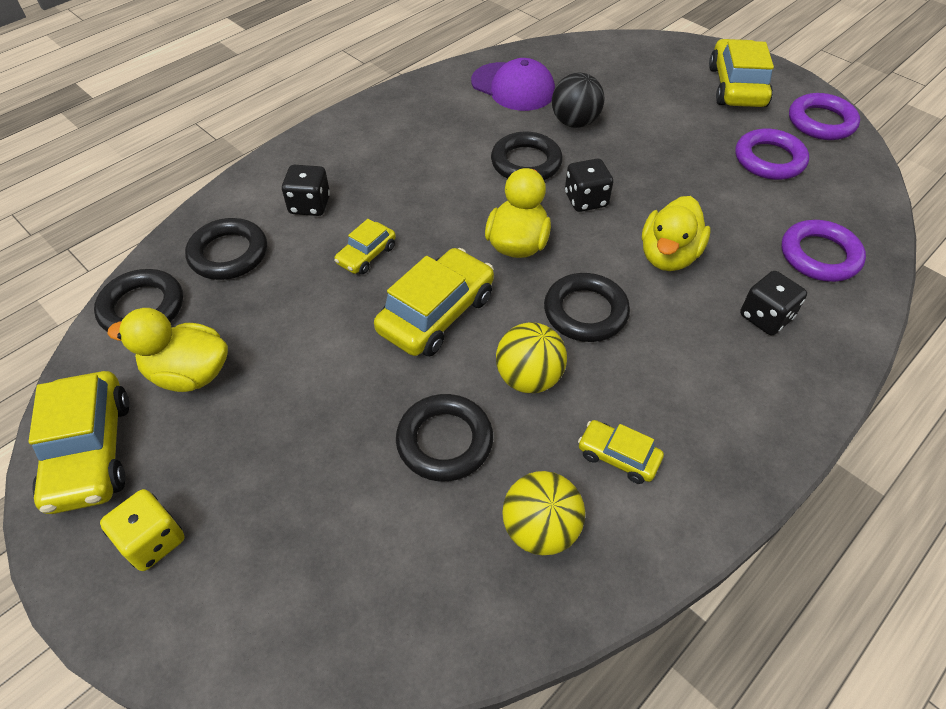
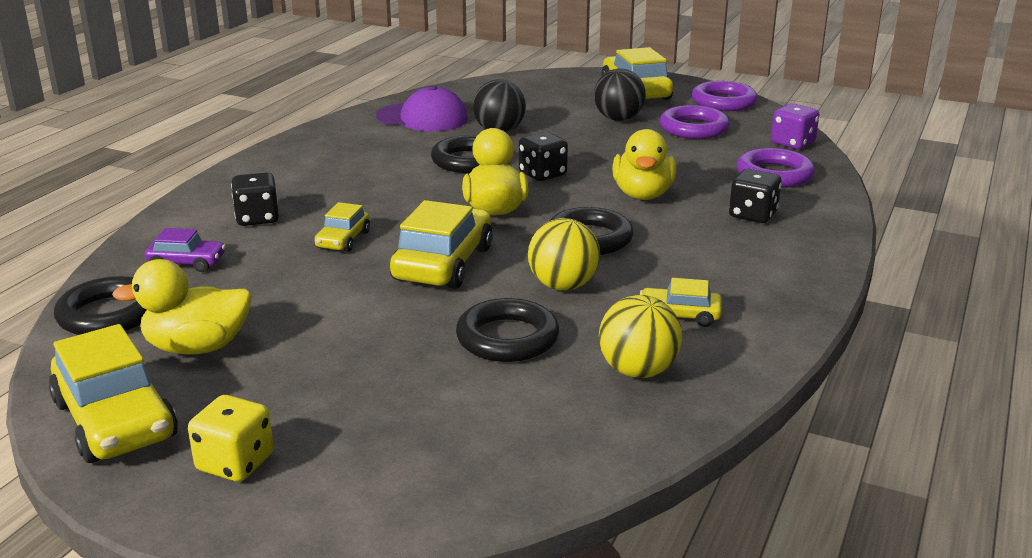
camera: 20 degrees left, 25 degrees down
black ring [185,218,267,280] -> purple car [144,228,226,272]
none -> black ball [594,68,646,121]
none -> purple dice [771,103,820,149]

